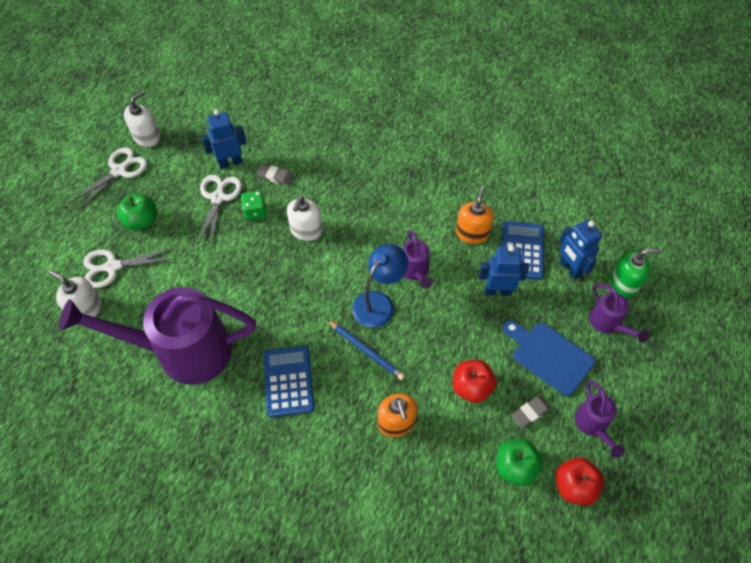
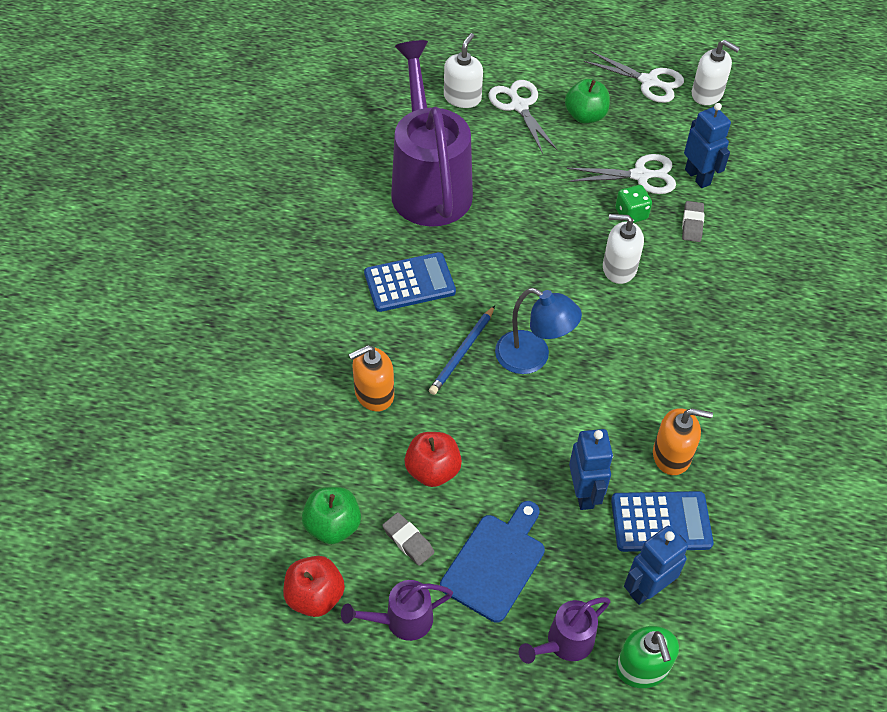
camera: 80 degrees right, 5 degrees down
purple watering can [403,230,433,289] -> none

